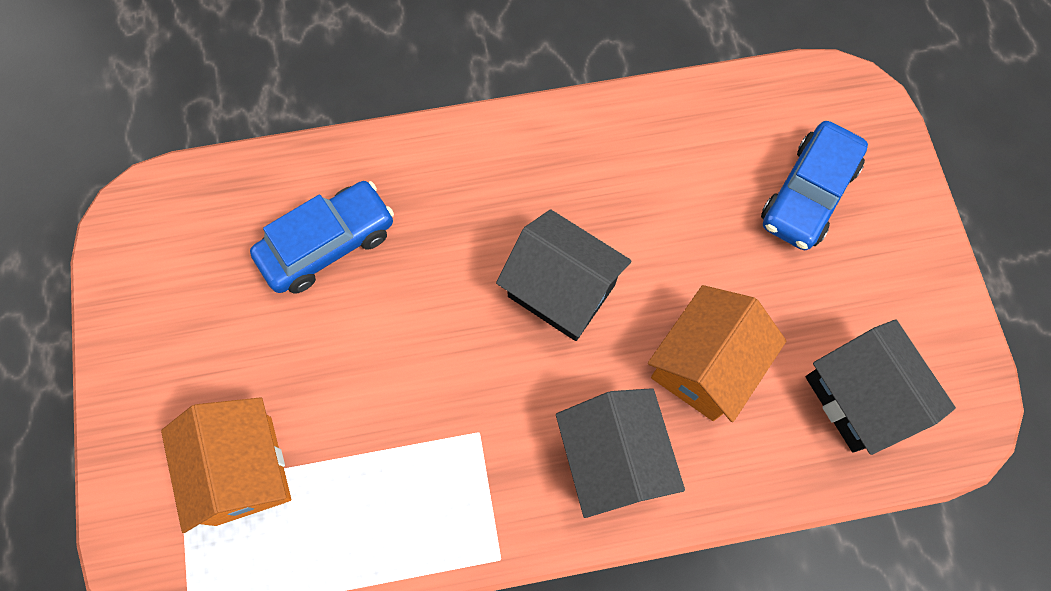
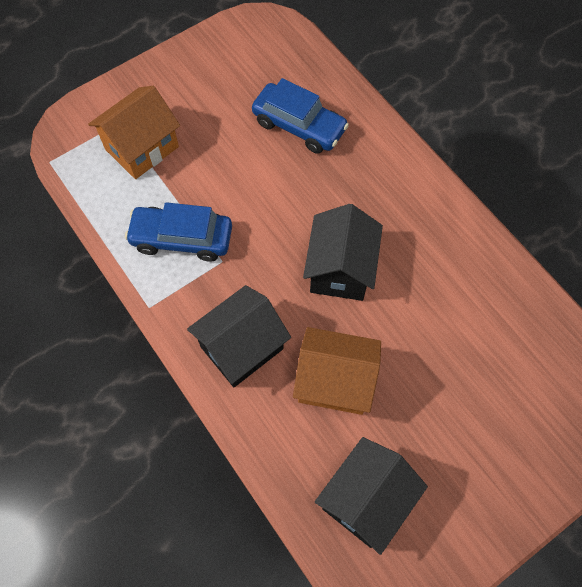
camera: 65 degrees right, 5 degrees down
blue car [761,121,868,250] -> blue car moved to [125,202,232,262]

